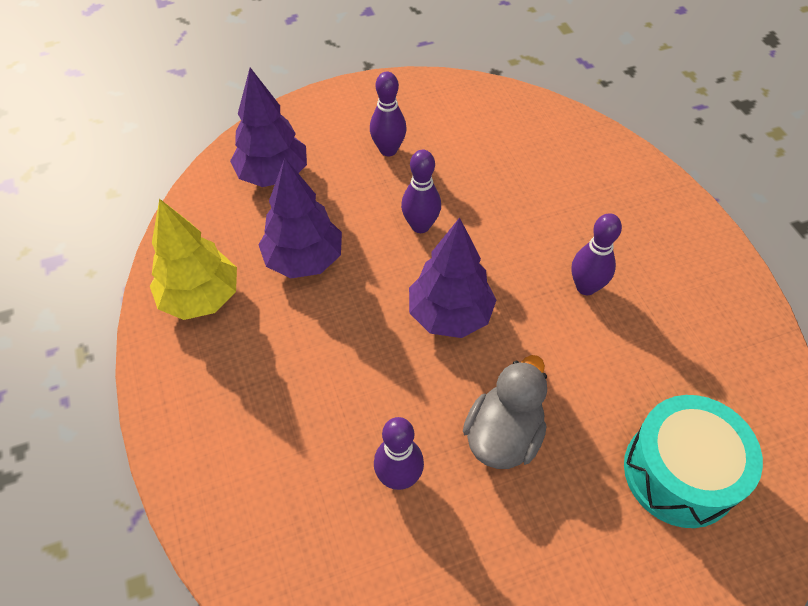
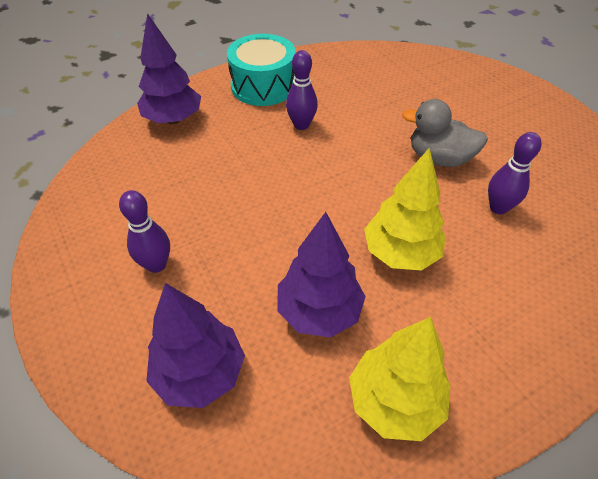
camera: 100 degrees left, 5 degrees down
purple bowling pin [401,150,441,233] -> none
purple tree [409,217,496,338] -> purple tree moved to [137,13,201,124]
turquoise drum [624,395,763,528] -> turquoise drum moved to [227,34,296,106]
none -> yellow tree [364,148,446,271]

